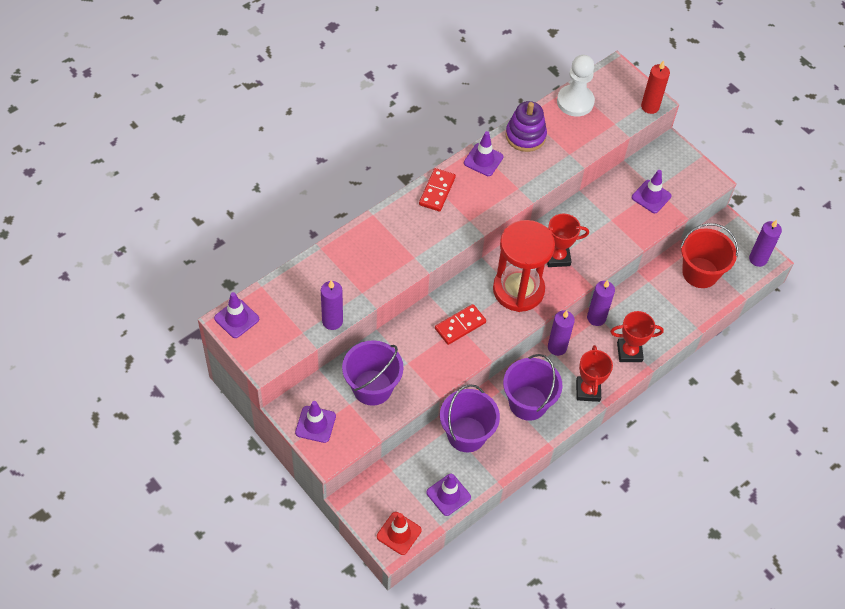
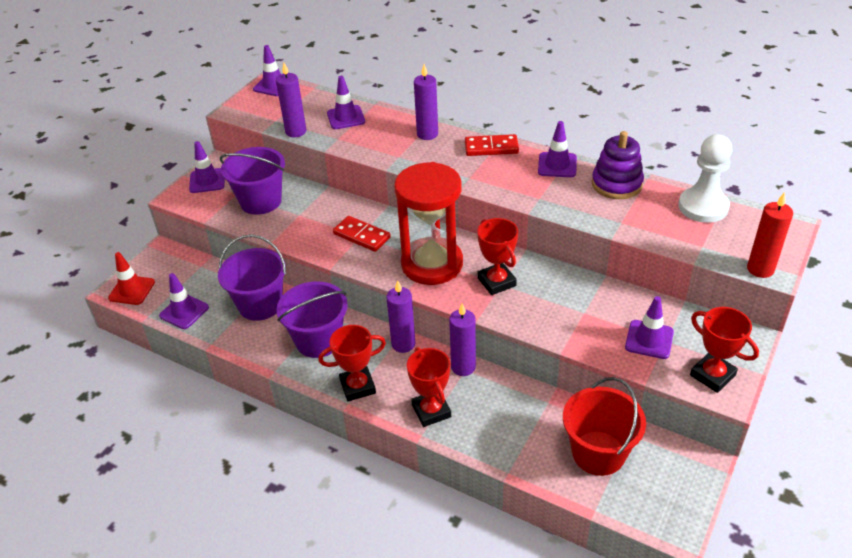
camera: 75 degrees right, 15 degrees down
purple candle [749,220,782,267] -> purple candle moved to [414,64,438,140]
none -> purple traffic cone [327,76,365,129]
none -> red trophy [690,307,759,393]

